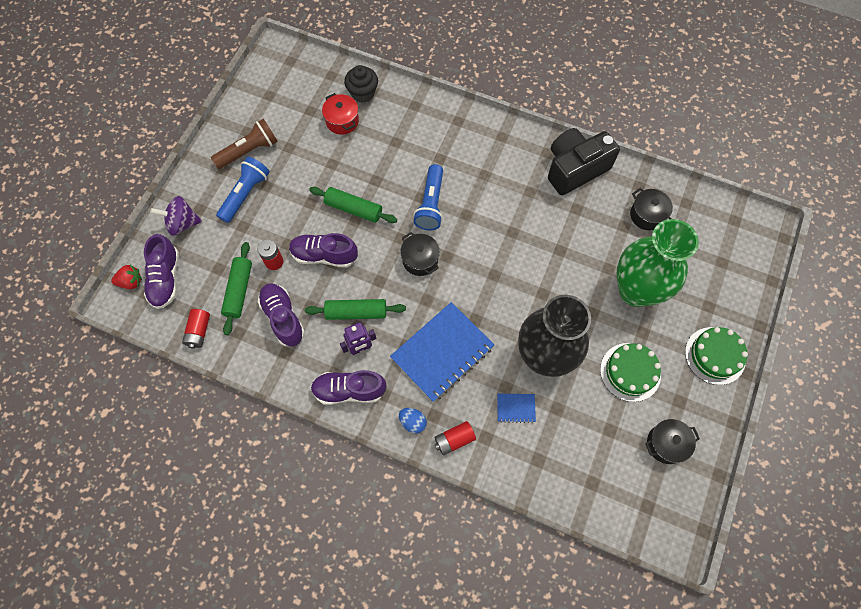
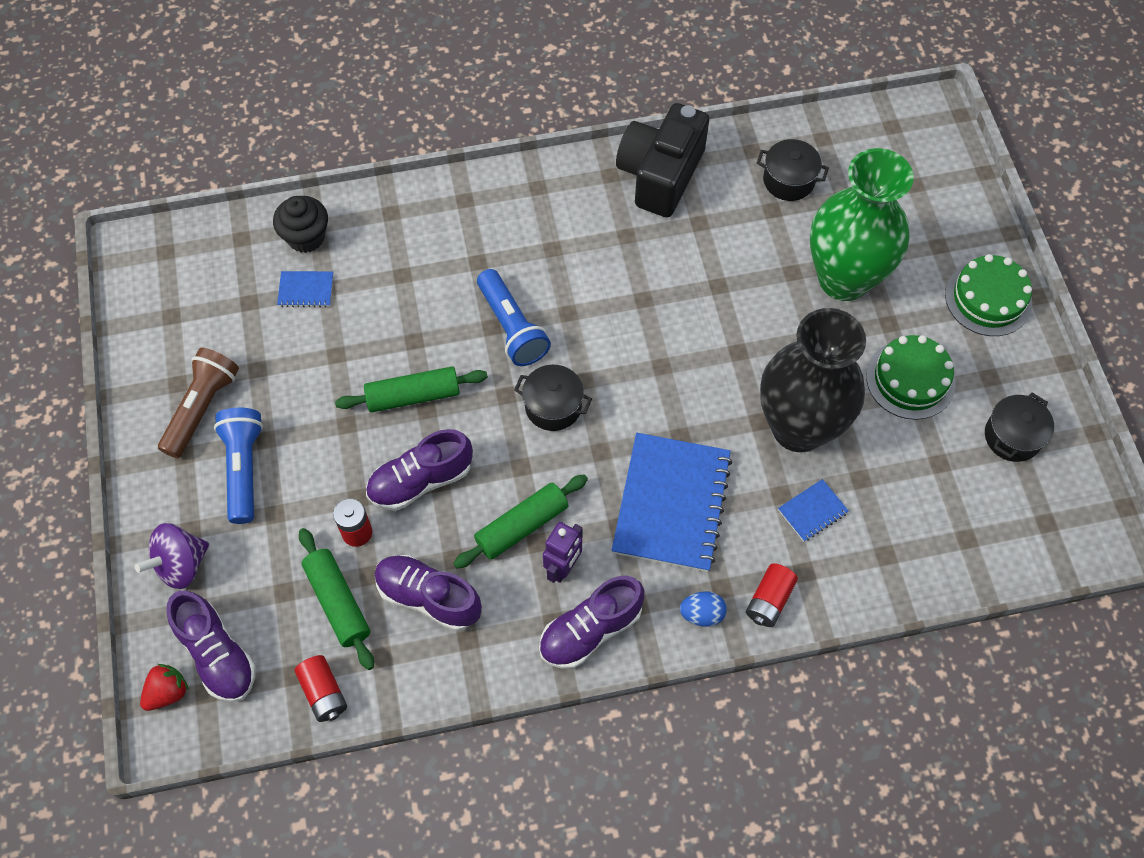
camera: 35 degrees left, 5 degrees down
red pot [322,93,359,135] -> blue notebook [277,271,333,308]

